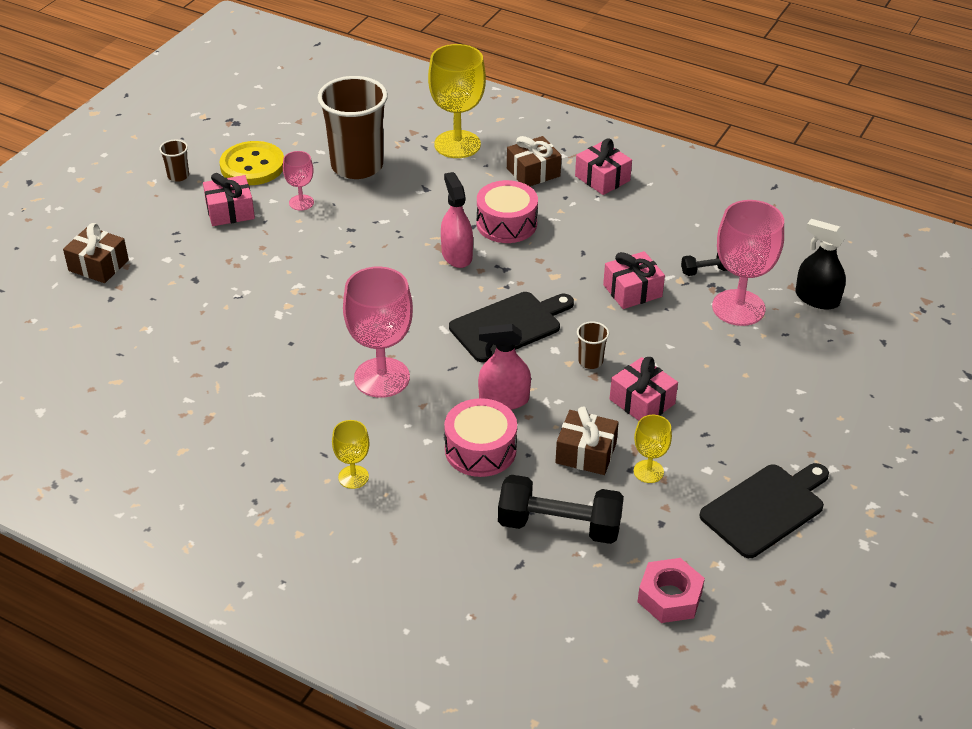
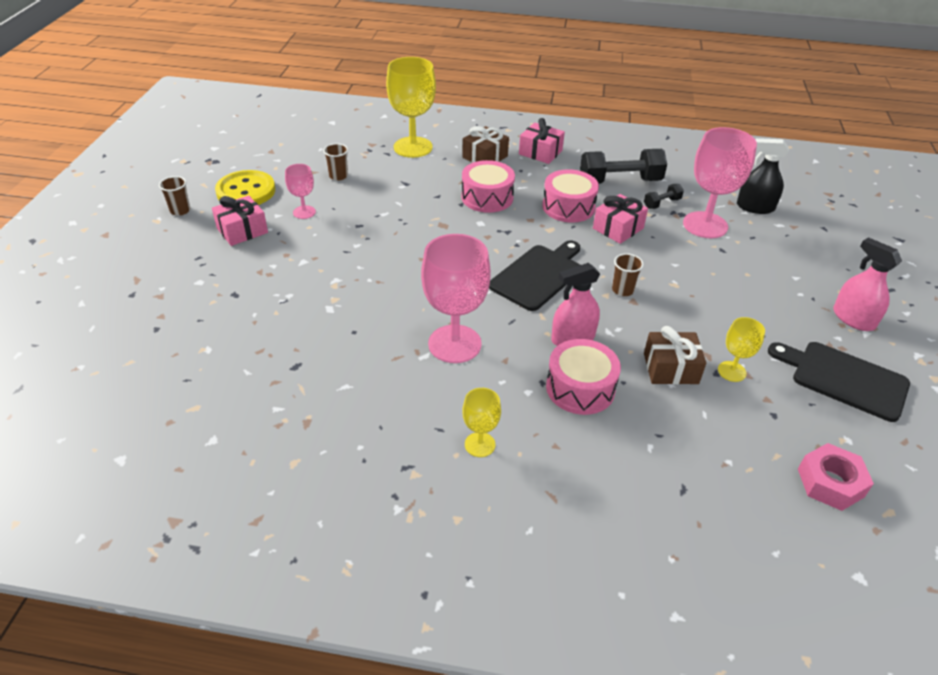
camera: 20 degrees left, 0 degrees up
brown gift [63,223,129,283] -> none
brown cup [318,76,388,179] -> brown cup [323,144,348,181], size x0.41
pink spray bottle [441,172,473,268] -> pink spray bottle moved to [833,237,902,331]
black dumbbell [498,475,624,544] -> black dumbbell moved to [580,149,667,184]
pink gift [610,357,678,421] -> none
black cutting board [699,463,829,558] -> black cutting board turned 90 degrees counterclockwise [768,342,910,422]
none -> pink drum [542,169,599,223]

